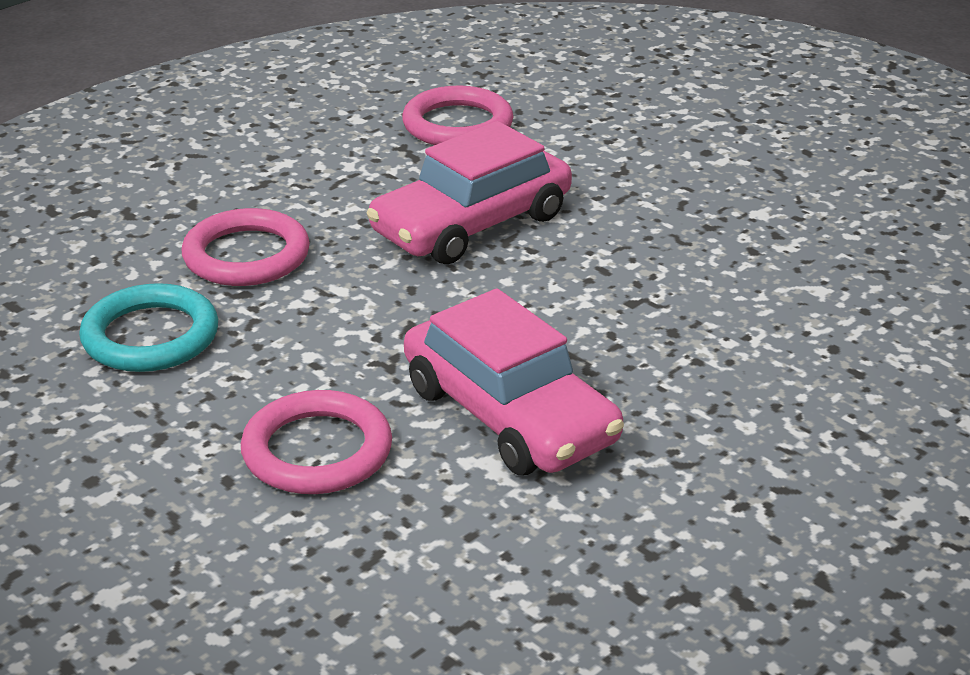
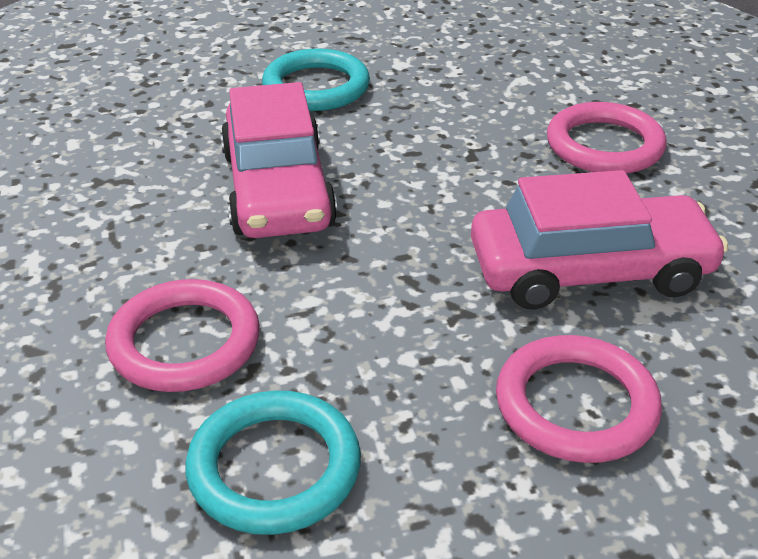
camera: 60 degrees left, 5 degrees up
pink ring [402,86,513,145] -> pink ring moved to [547,102,667,174]
none -> turquoise ring [262,48,370,111]

